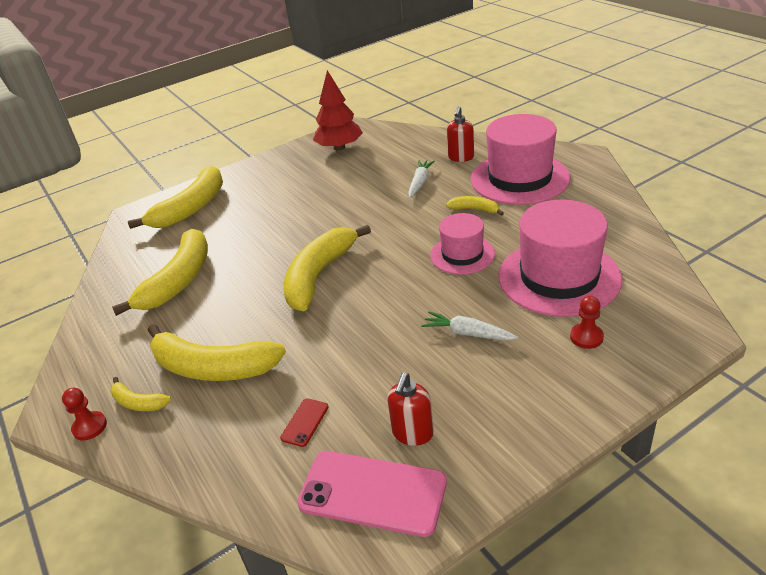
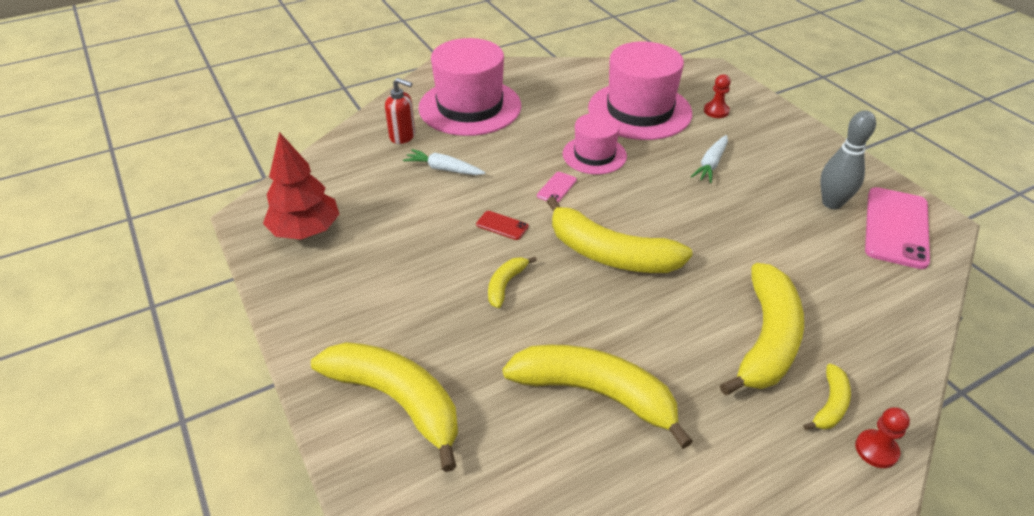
camera: 90 degrees left, 5 degrees up
red phone [280,398,328,447] -> red phone moved to [476,211,529,240]
red soap dispenser [387,373,434,446] -> grey bowling pin [820,110,876,209]
yellow banana [446,196,504,216] -> yellow banana moved to [488,257,537,308]
none -> pink phone [537,172,577,203]

